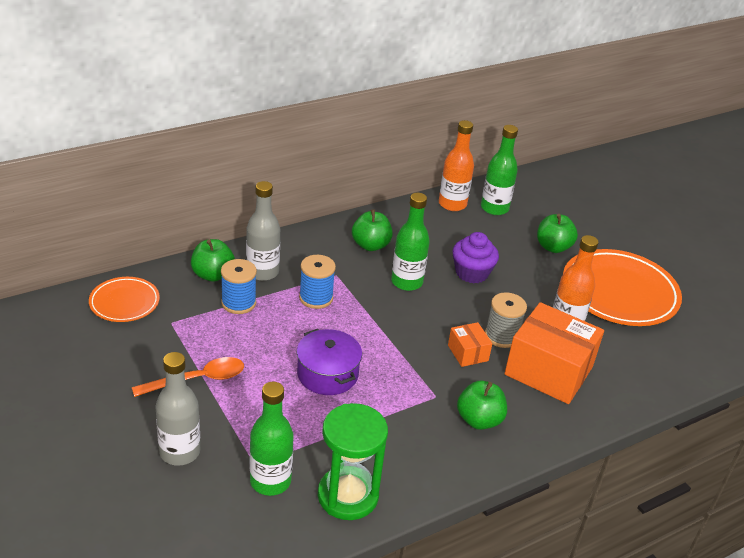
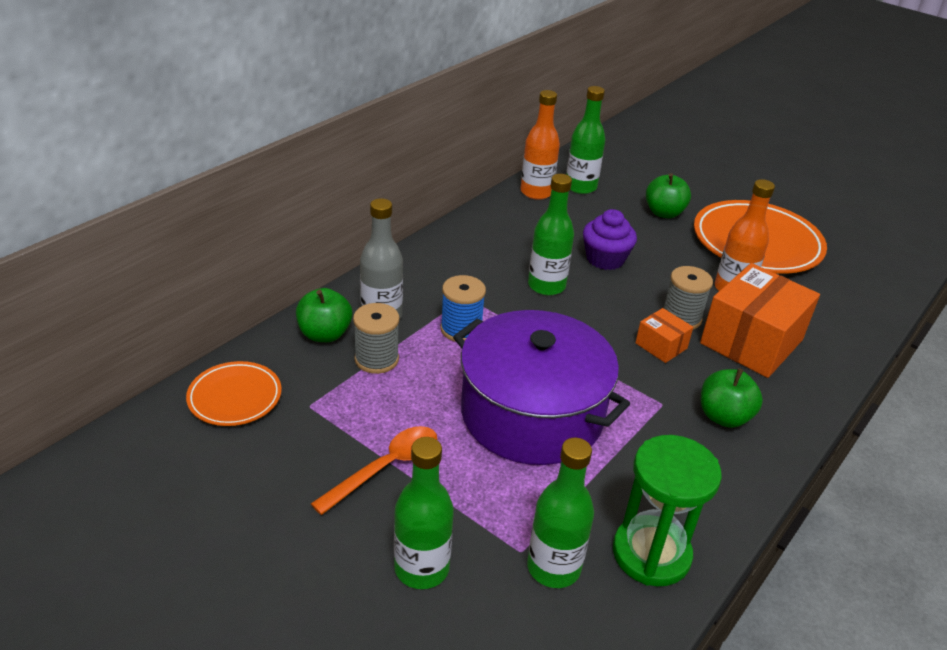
camera: 20 degrees left, 0 degrees up
grey bottle [155,352,200,466] -> green bottle [394,437,454,589]
blue spool [221,259,257,314] -> grey spool [353,303,399,374]
purple pot [297,329,362,395] -> purple pot [453,310,630,465], size x1.86
green apple [352,209,393,251] -> none
orange box [504,302,604,404] -> orange box turned 60 degrees counterclockwise [700,263,820,378]

